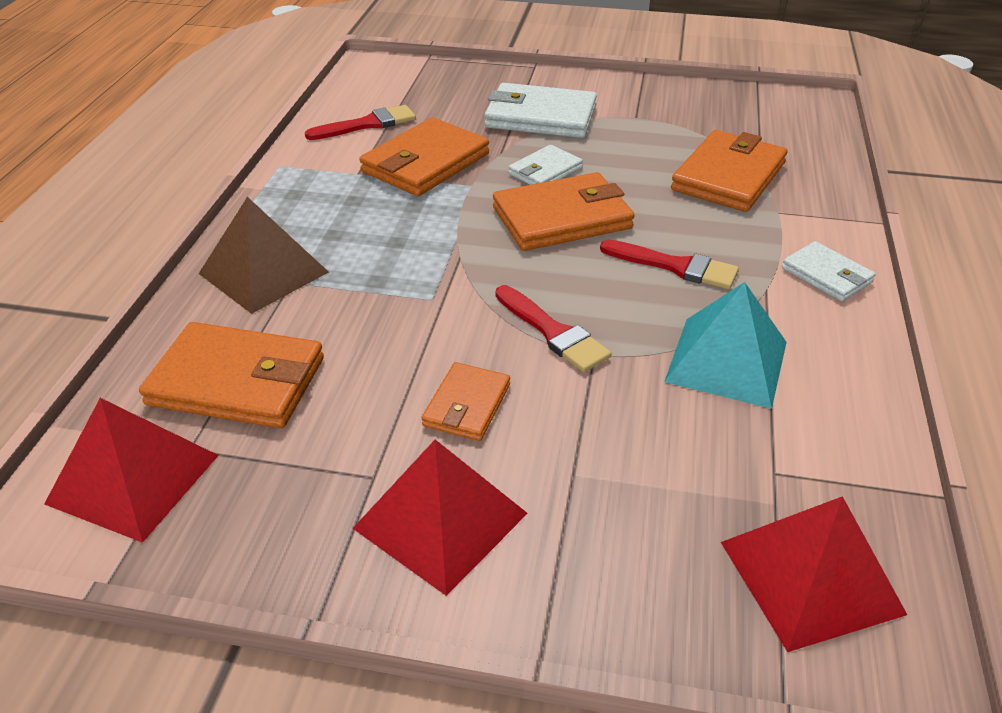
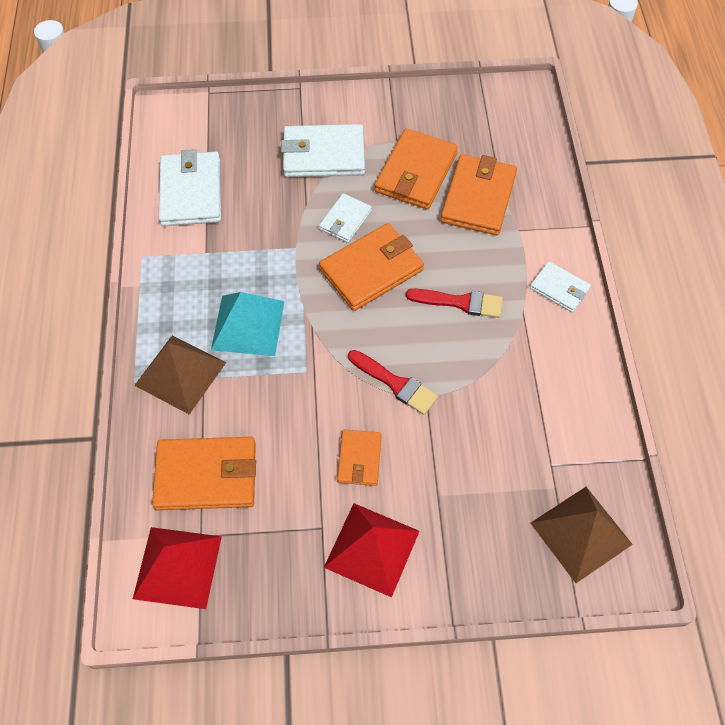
camera: 15 degrees left, 20 degrees up
red brush [305,105,416,140] -> white wallet [159,149,221,226]
orange wallet [360,117,489,196] -> orange wallet moved to [374,128,458,210]
turquoise pyramid [664,282,787,409] -> turquoise pyramid moved to [211,292,285,356]
red pyramid [721,496,907,652] -> brown pyramid [531,487,633,583]

